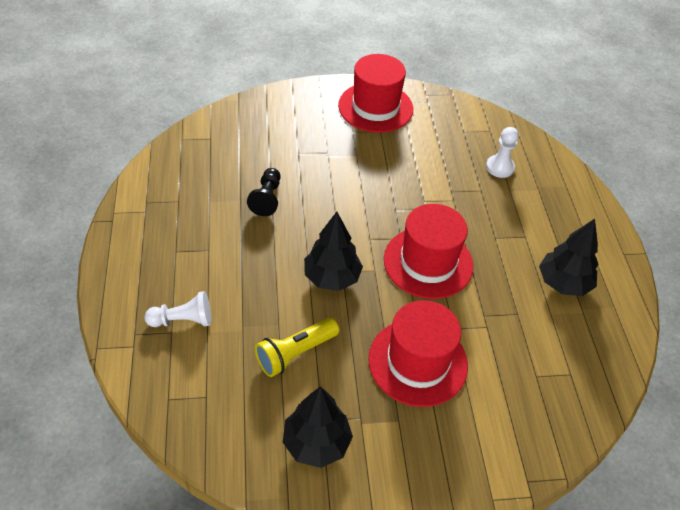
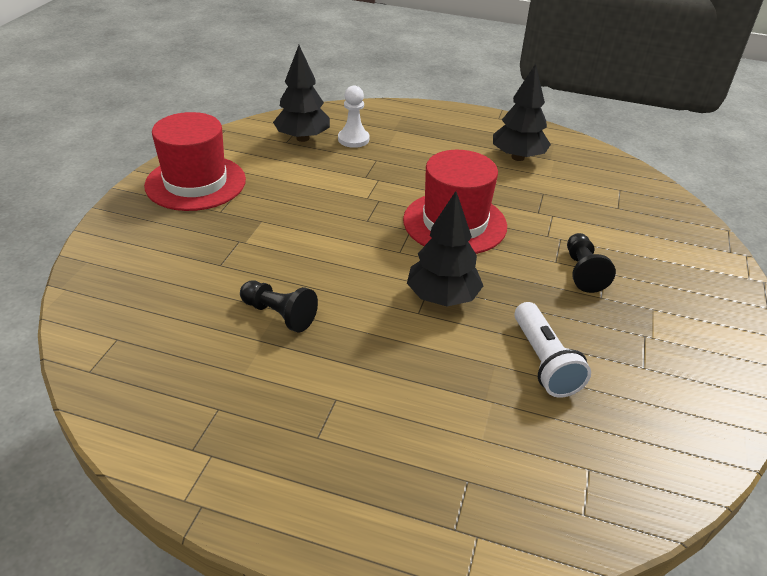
camera: 65 degrees left, 10 degrees down
white pawn [144,291,211,327] -> none
yellow flashlight [255,318,339,377] -> white flashlight [514,302,591,398]
black tree [283,386,353,468] -> black tree moved to [273,45,330,142]
red hat [368,300,468,407] -> black pawn [567,233,616,293]

